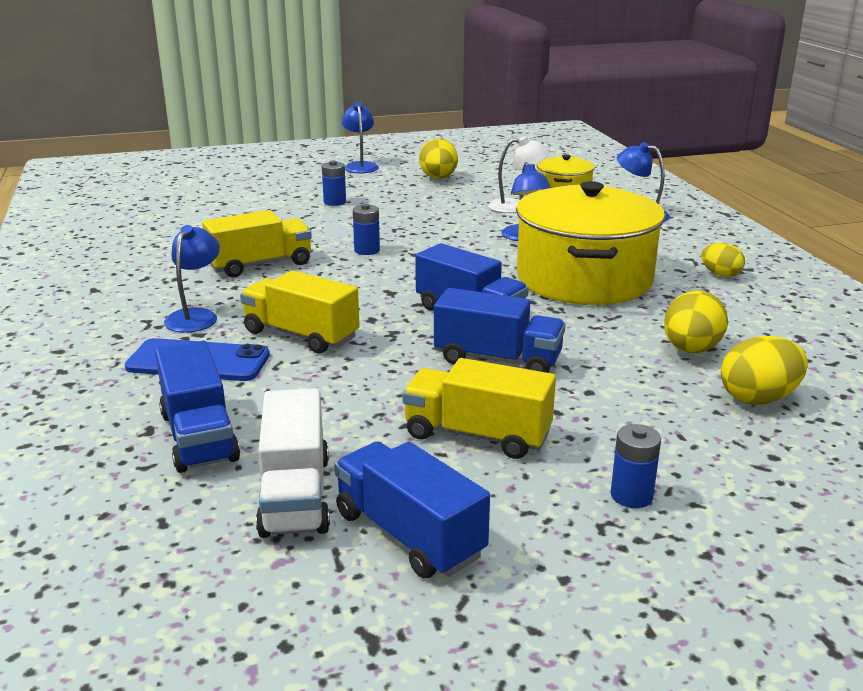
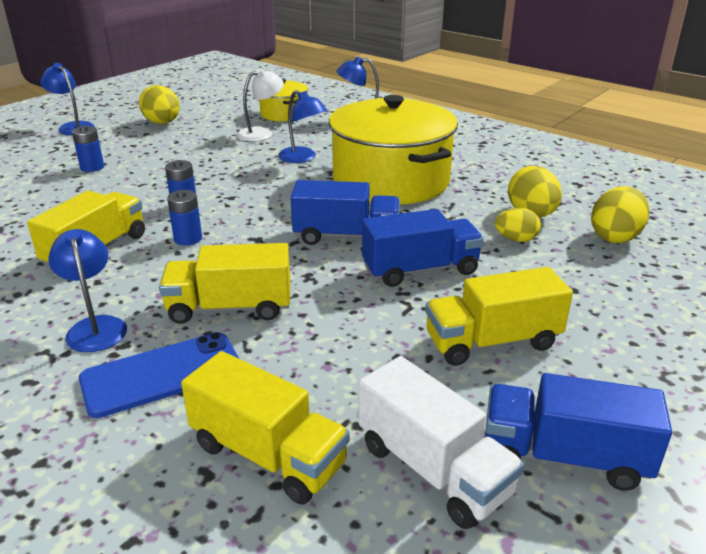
camera: 35 degrees left, 5 degrees up
blue truck [155,341,240,473] -> yellow truck [181,351,350,504]
blue battery [611,424,661,508] -> blue battery moved to [167,190,202,246]
yellow egg [701,243,745,277] -> yellow egg moved to [495,208,541,242]

